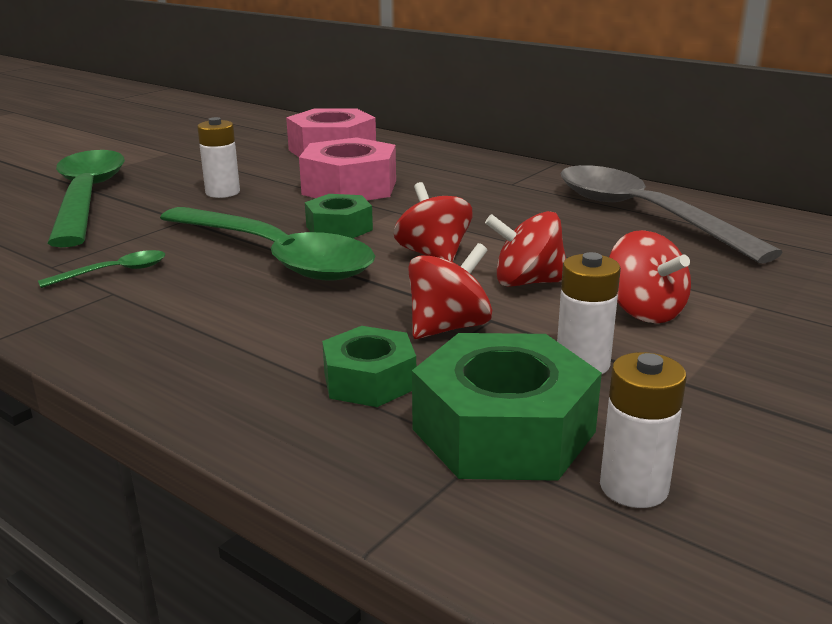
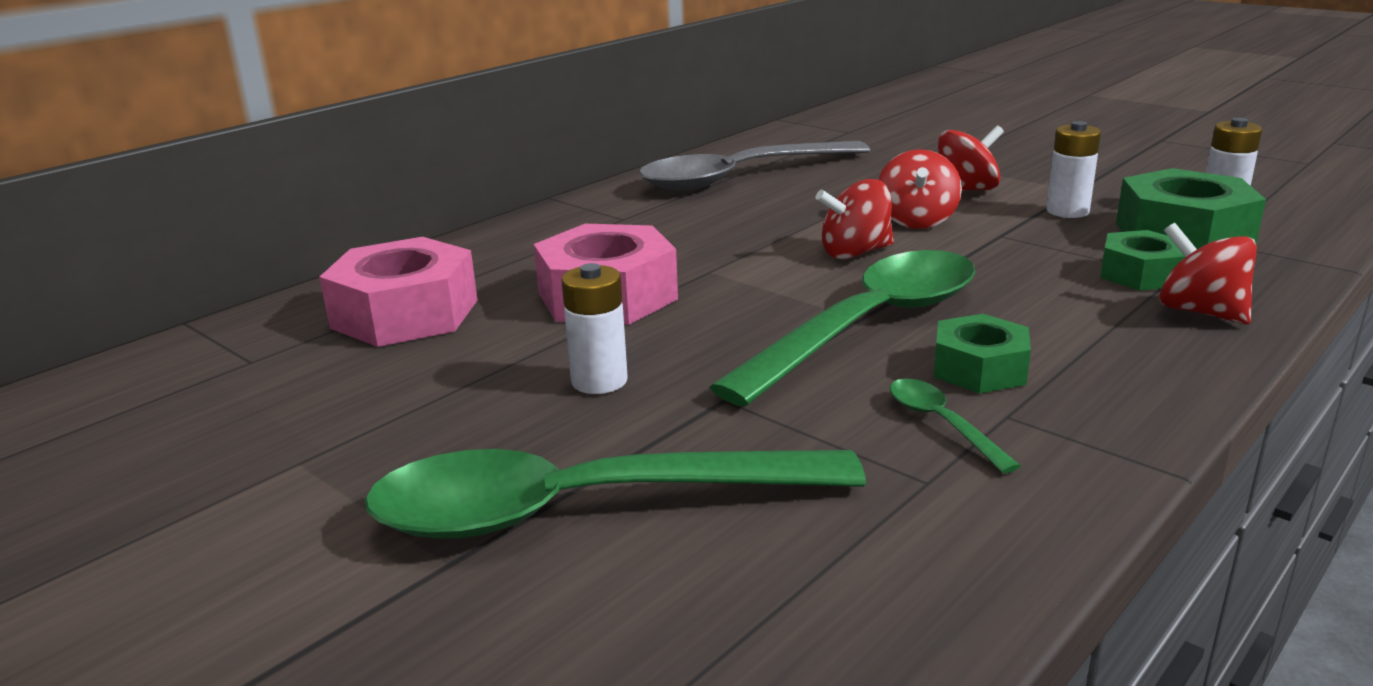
camera: 85 degrees left, 0 degrees up
green nut [305,194,373,238] -> green nut moved to [934,314,1031,394]
red spinning top [408,243,492,339] -> red spinning top moved to [1159,223,1257,324]

